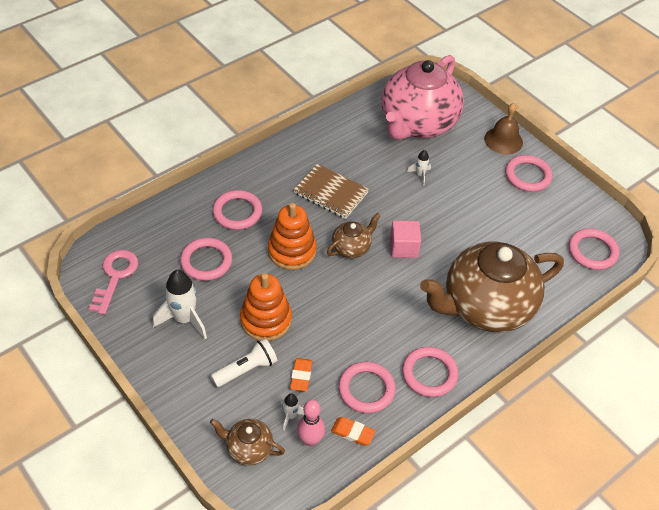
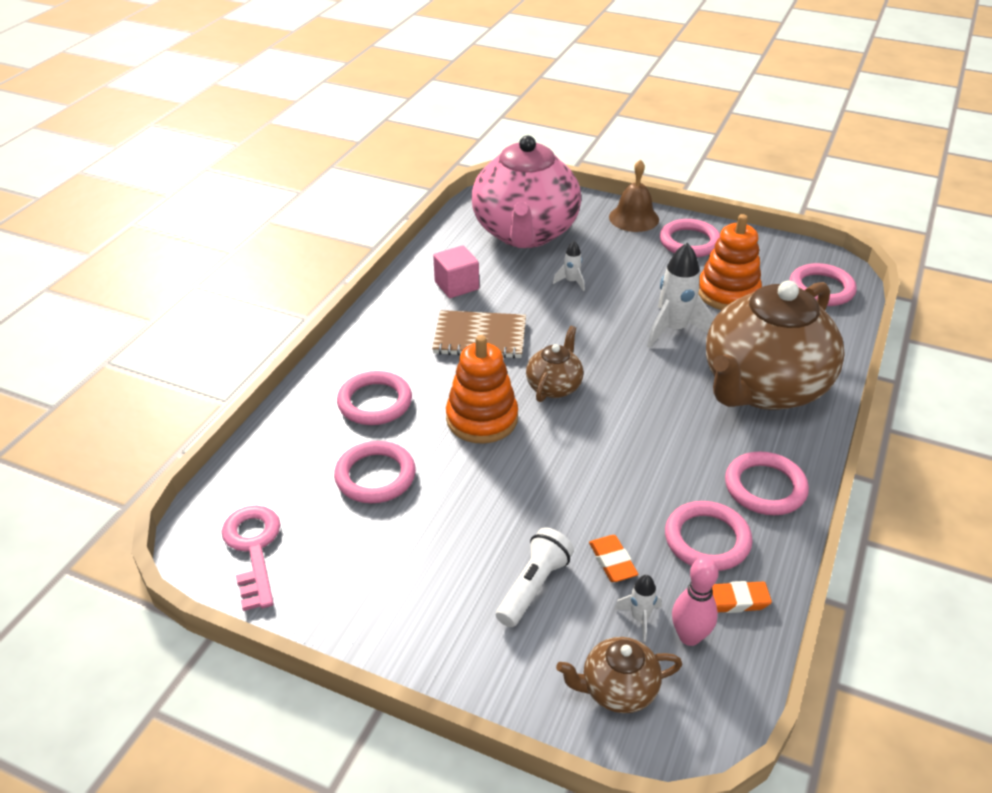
camera: 25 degrees left, 10 degrees down
white rocket [153,270,207,339] -> white rocket moved to [647,243,714,348]
orange stacking toy [240,273,292,341] -> orange stacking toy moved to [698,214,762,310]
pink cube [390,221,421,258] -> pink cube moved to [433,245,479,298]

